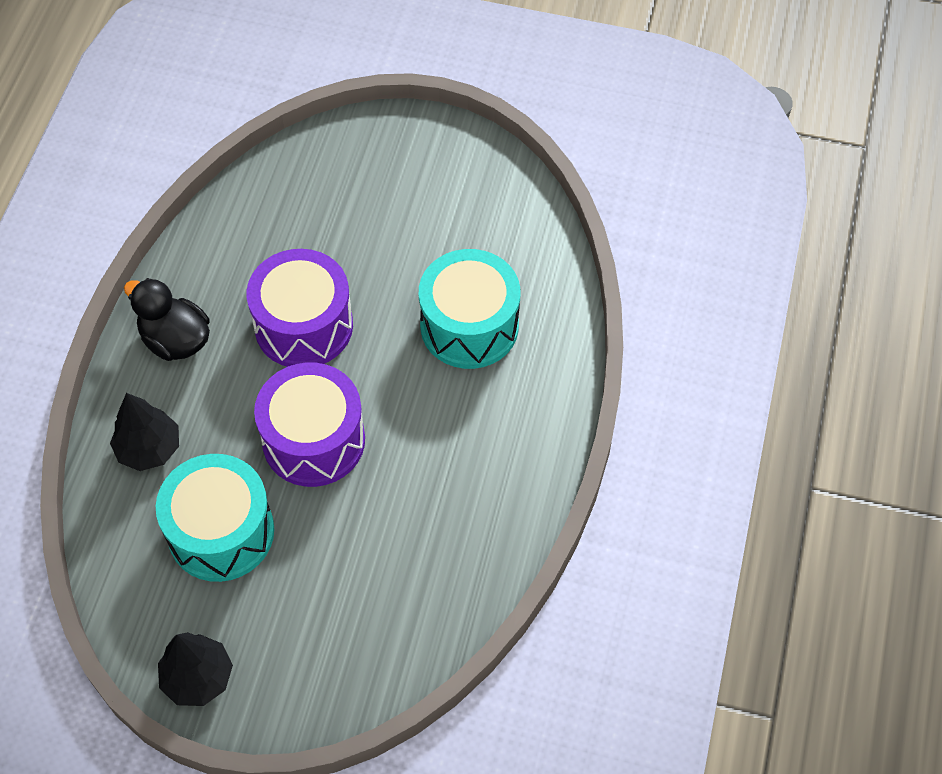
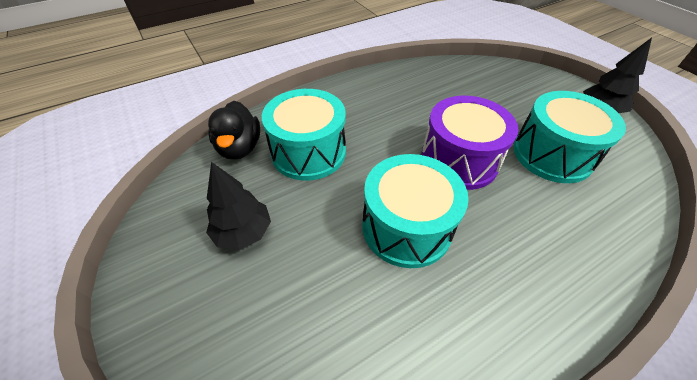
camera: 135 degrees left, 10 degrees down
black tree [110,393,179,471] -> black tree moved to [206,162,271,250]
black duck [124,278,210,361] -> black duck moved to [208,101,260,160]
purple drum [247,249,353,367] -> turquoise drum [362,154,469,268]

